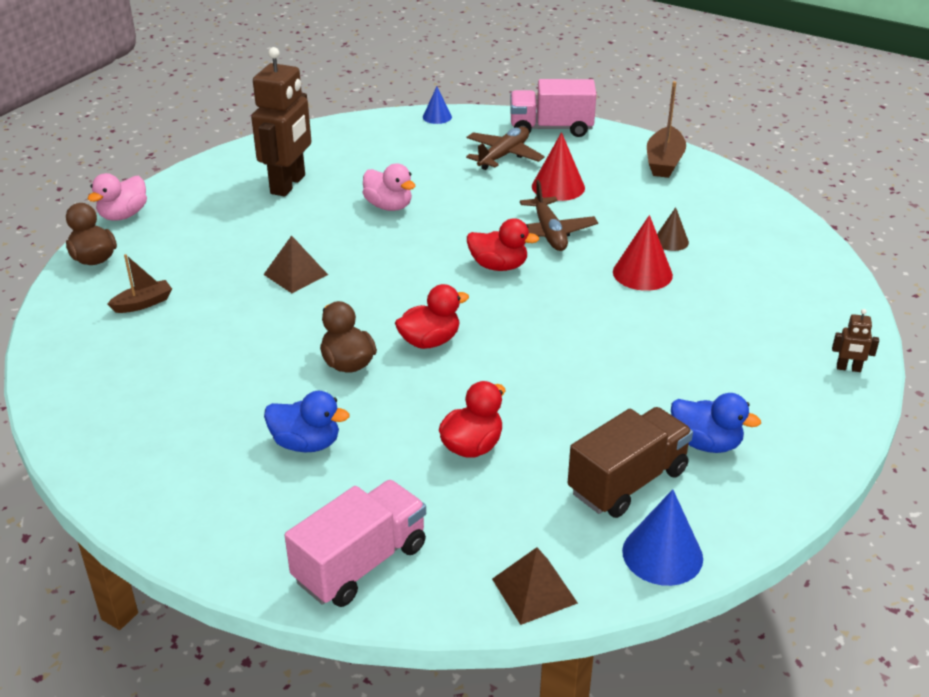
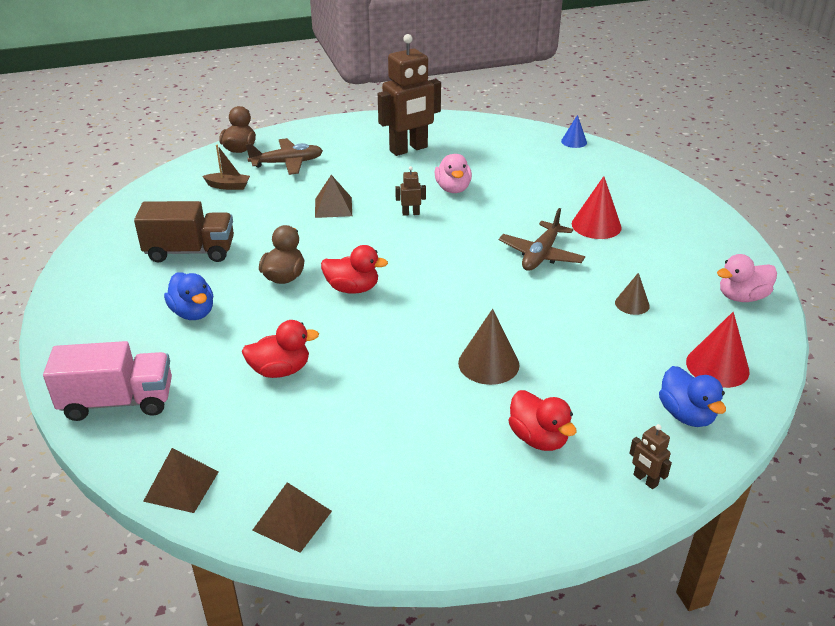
camera: 40 degrees right, 0 degrees up
pink duck [88,173,147,220] -> pink duck moved to [717,254,777,302]
brown plane [466,127,545,170] -> brown plane moved to [246,138,323,175]
red duck [467,218,539,271] -> red duck moved to [509,390,577,451]
pink truck [510,79,596,137] -> none
brown truck [568,407,693,518] -> brown truck moved to [134,201,234,263]
red cone [613,215,673,291] -> red cone moved to [686,312,750,388]
blue cone [622,489,703,586] -> brown pyramid [252,482,332,553]
brown boat [647,81,686,178] -> none
blue duck [671,393,761,453] -> blue duck moved to [659,366,726,427]
none -> brown robot [395,166,426,216]
none -> brown cone [458,309,519,385]

